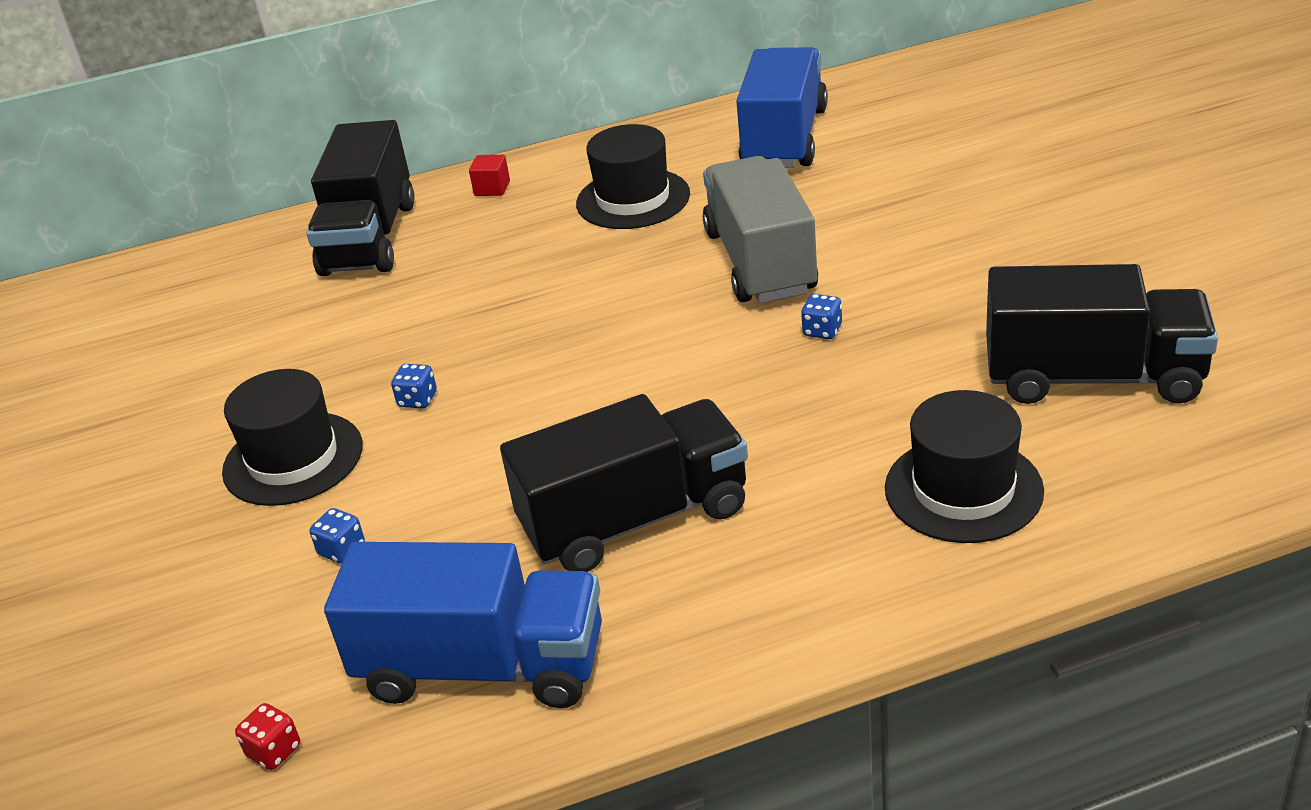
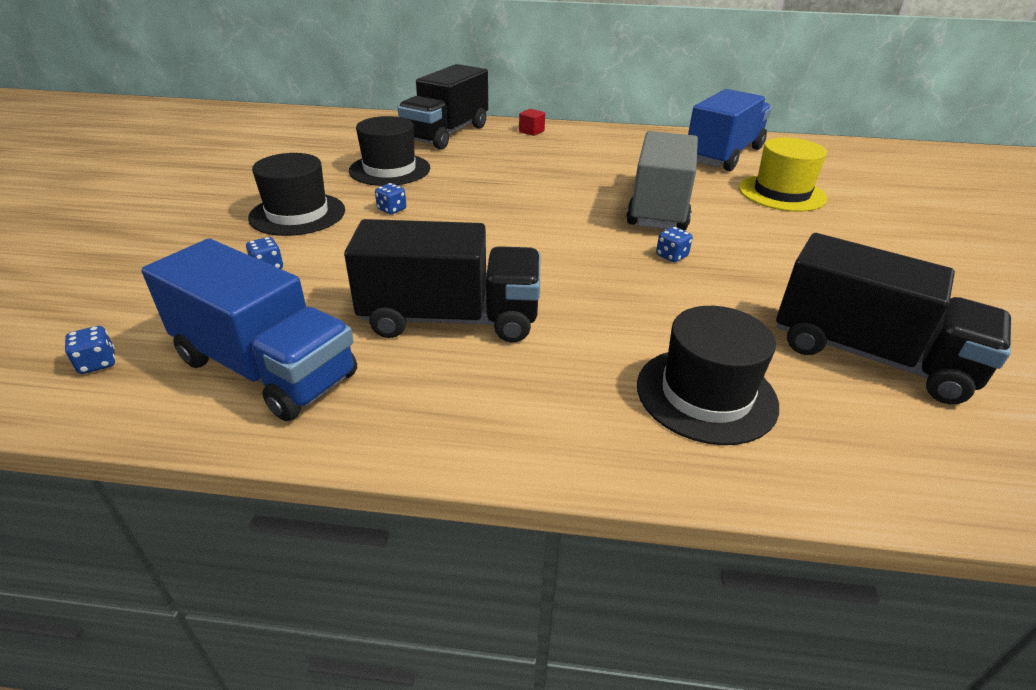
camera: 20 degrees right, 0 degrees up
red dice [235,703,300,770] -> blue dice [65,326,115,374]
black hat [576,124,690,229] -> black hat moved to [349,116,430,186]
none -> yellow hat [739,137,827,211]

